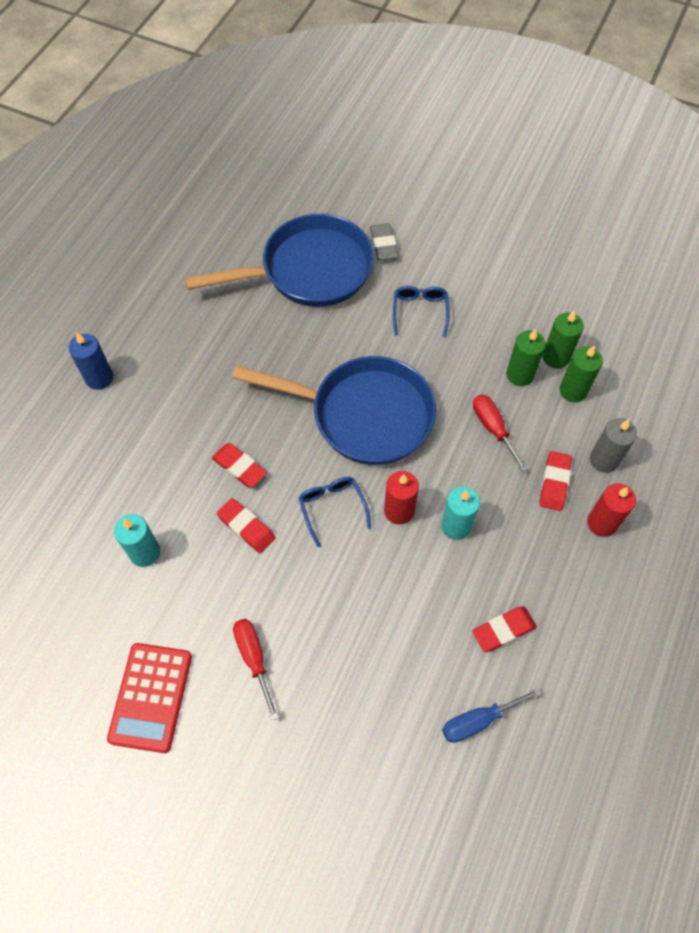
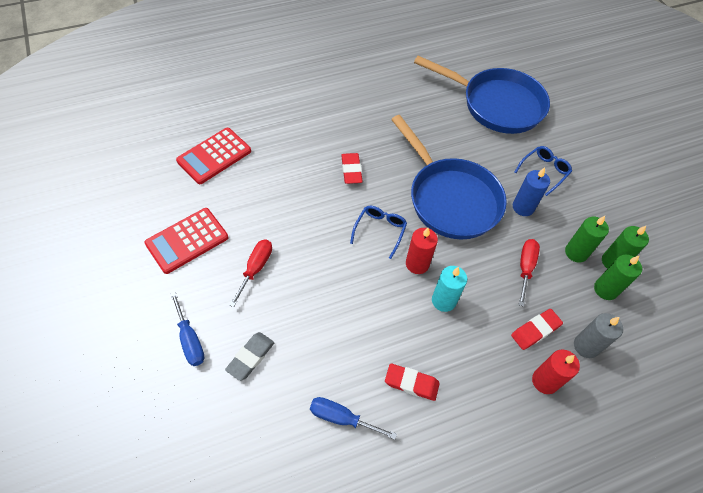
camera: 40 degrees right, 5 degrees down
blue candle [69,332,113,390] -> blue candle moved to [513,168,550,216]
turquoise candle [114,514,160,567] -> none
red eraser [217,498,275,553] -> none
grey eraser [370,223,398,260] -> grey eraser moved to [225,332,274,381]
none -> blue screwdriver [170,292,205,366]
none -> red calculator [176,128,251,184]

